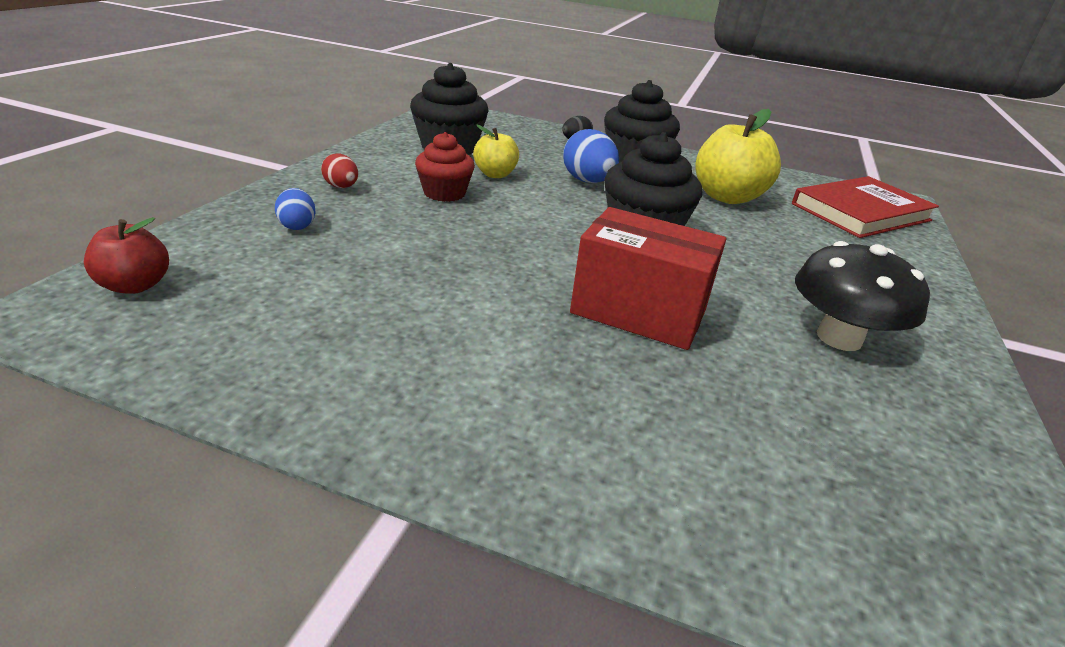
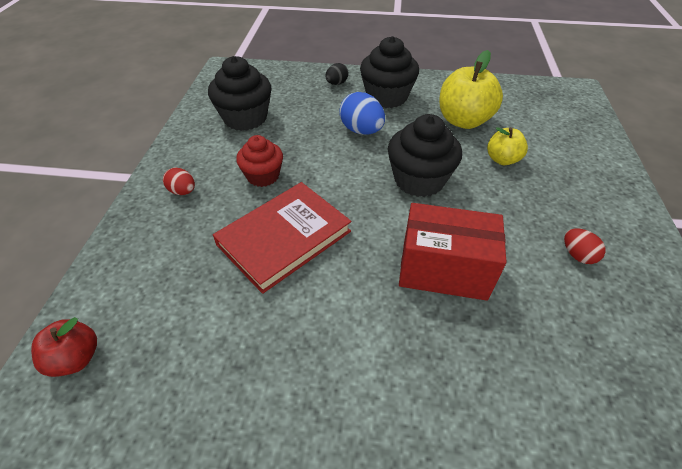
camera: 10 degrees left, 15 degrees up
blue egg [275,188,316,230] -> none
yellow apple [473,124,519,178] -> yellow apple moved to [487,127,528,165]
red book [792,176,939,238] -> red book moved to [213,182,351,294]
black mushroom [795,241,930,351] -> red egg [564,228,606,264]

